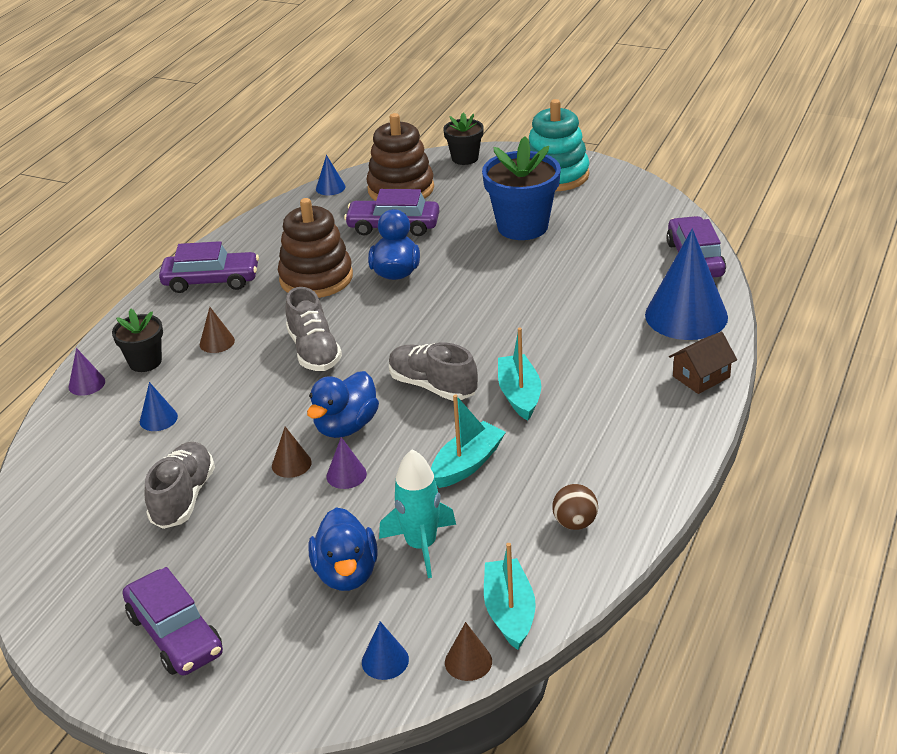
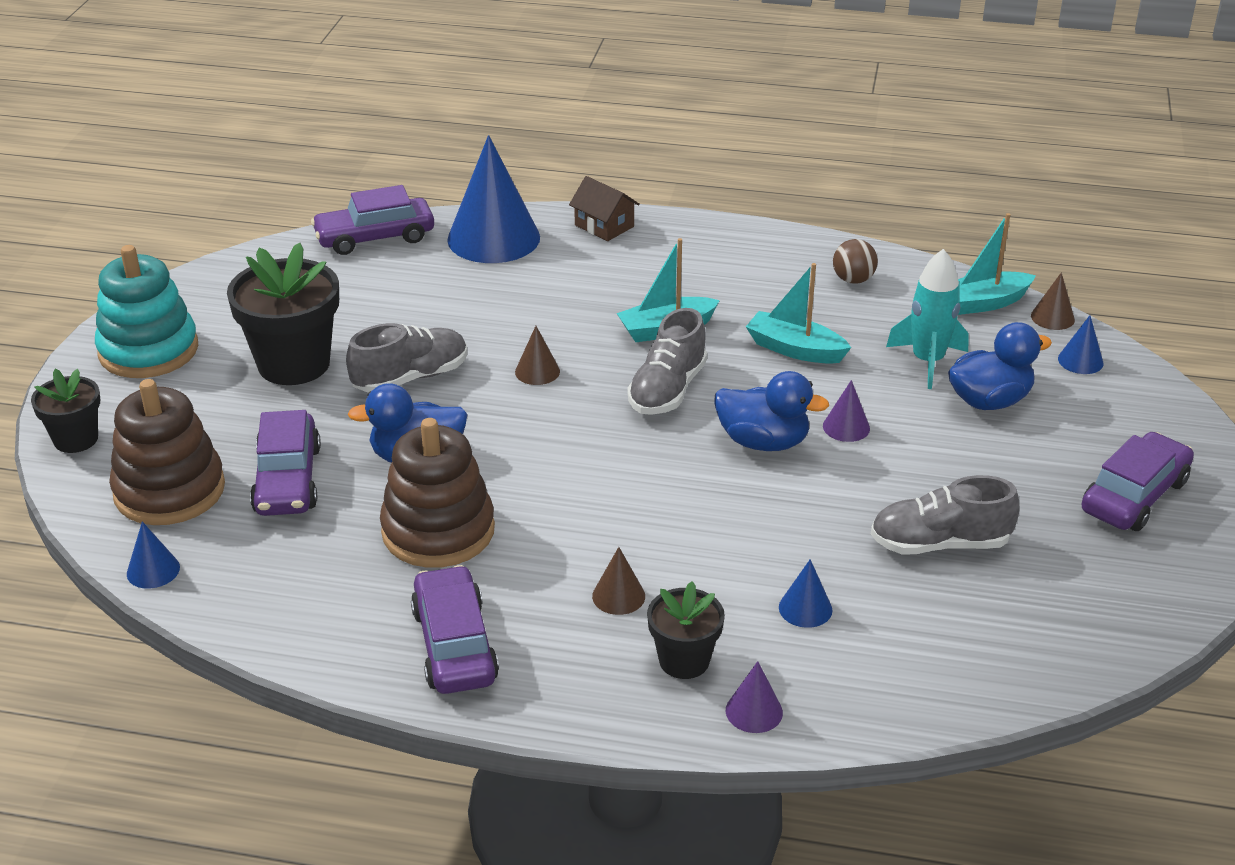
camera: 105 degrees left, 0 degrees up
brown cone [272,427,312,478] -> brown cone moved to [515,326,560,385]
grey shoe [285,287,342,371] -> grey shoe moved to [346,323,467,393]
blue flower pot [482,136,561,240] -> black flower pot [227,242,339,385]

